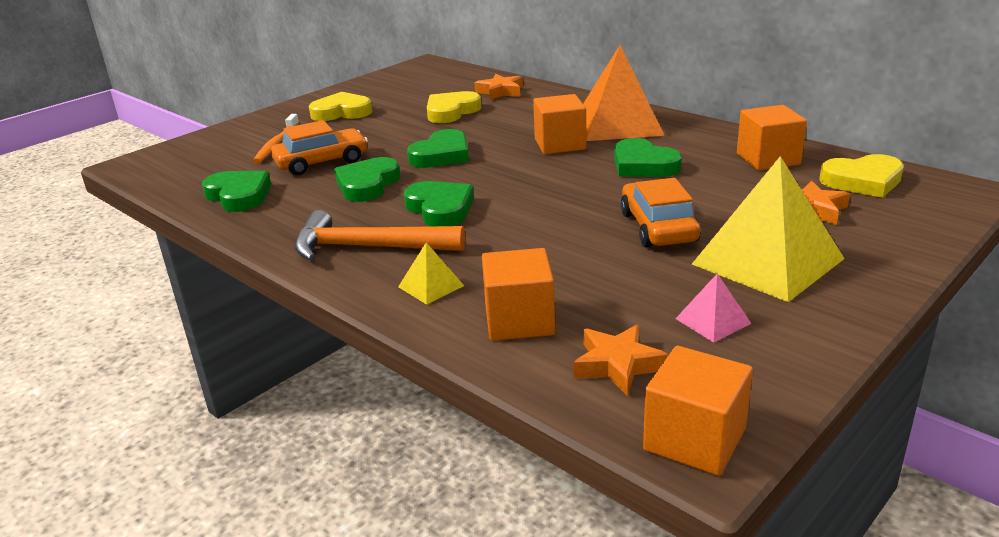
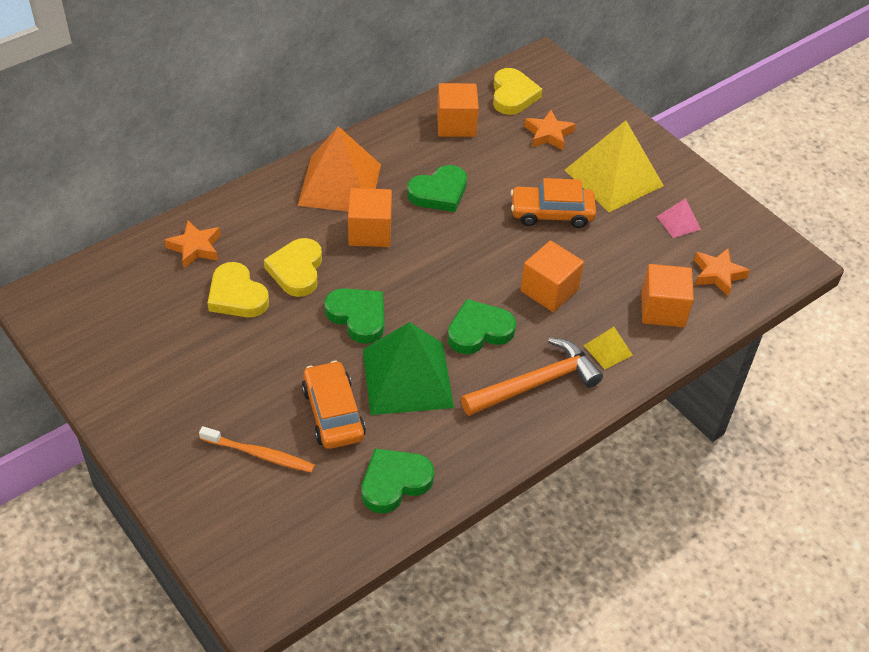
camera: 85 degrees left, 20 degrees up
orange hammer [295,210,465,261] -> orange hammer turned 135 degrees counterclockwise [461,337,603,416]
yellow heart [309,92,373,121] -> yellow heart moved to [264,238,322,297]
green heart [334,157,401,202] -> green pyramid [363,322,454,415]
orange cube [643,346,753,476] -> orange cube moved to [521,241,584,312]

